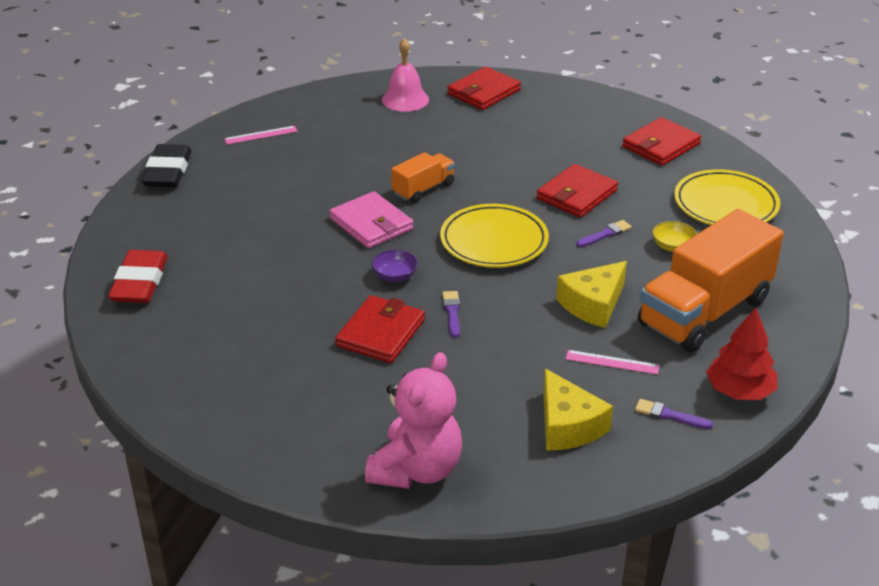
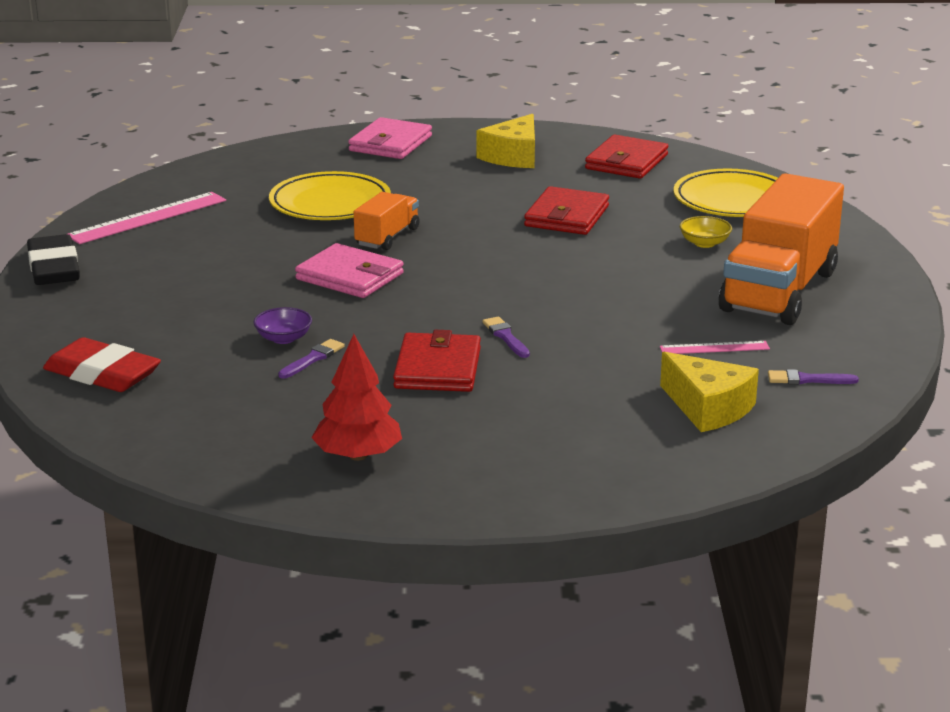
camera: 20 degrees left, 10 degrees down
red eraser [108,250,168,303] -> red eraser turned 45 degrees counterclockwise [43,337,161,392]
pink ruler [224,126,298,144] -> pink ruler [68,192,226,244], size x1.80
pink teddy bear [365,352,462,489] -> none
purple bowl [372,250,418,282] -> purple bowl moved to [254,307,312,344]
pink bell [382,38,429,112] -> none
yellow plate [440,204,549,268] -> yellow plate moved to [269,171,391,220]
red wallet [447,67,521,110] -> pink wallet [348,117,432,159]
yellow cheese [556,261,627,328] -> yellow cheese moved to [477,114,535,168]
purple brush [576,220,632,247] -> purple brush moved to [278,339,345,379]
red tree [706,308,777,400] -> red tree moved to [311,334,402,461]

